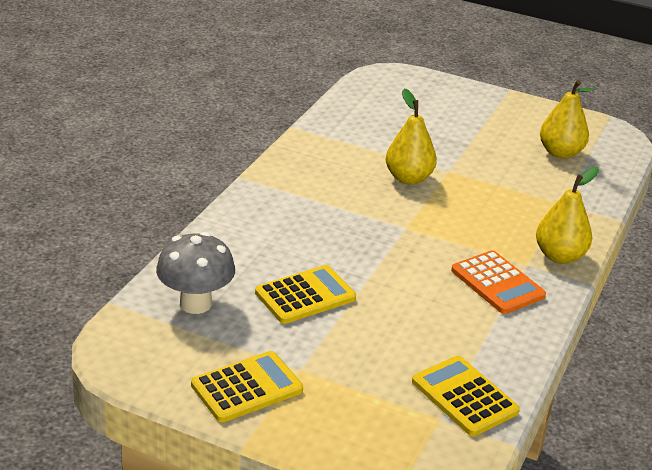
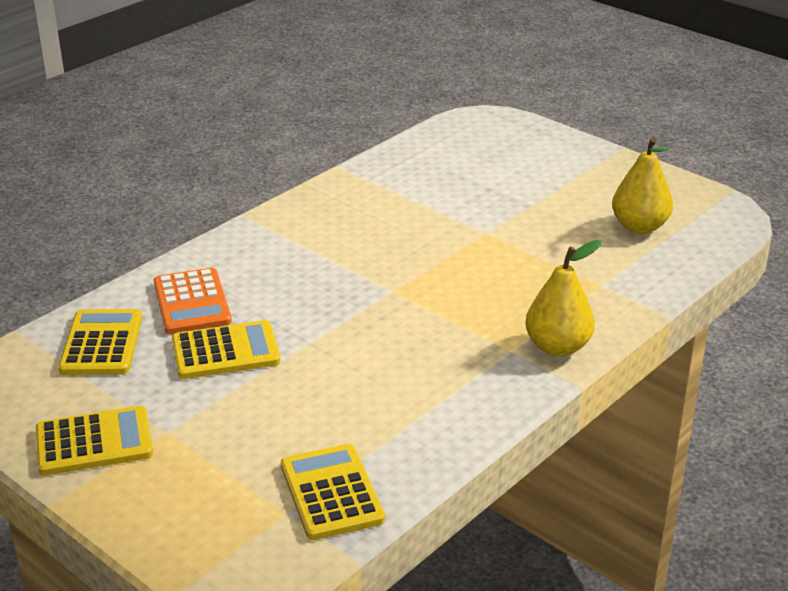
camera: 20 degrees right, 0 degrees up
grey mushroom [156,232,235,314] -> yellow calculator [59,309,142,375]
yellow pear [386,88,437,184] -> none
orange calculator [451,250,546,314] -> orange calculator moved to [154,268,232,334]

